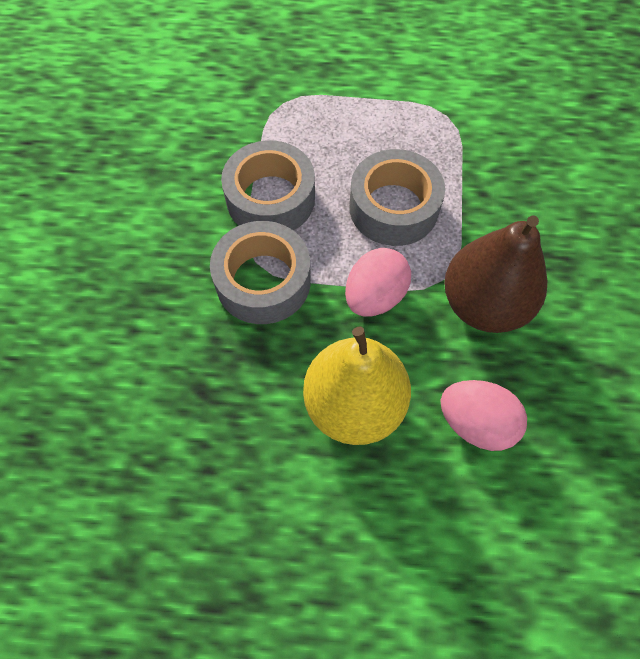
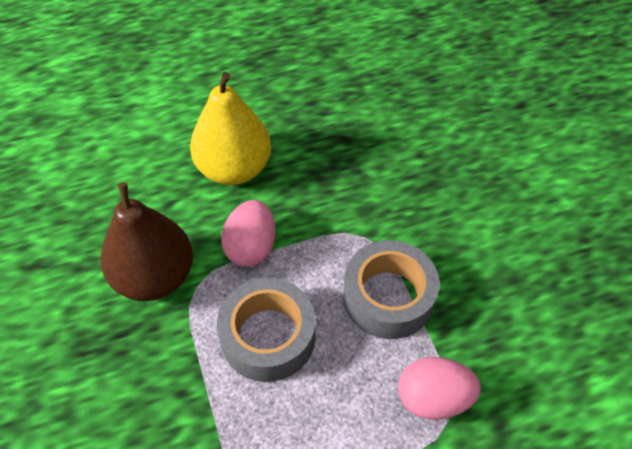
camera: 155 degrees right, 10 degrees down
grey tape [210,221,311,324] -> none
pink egg [440,380,527,451] -> pink egg moved to [398,357,481,419]

